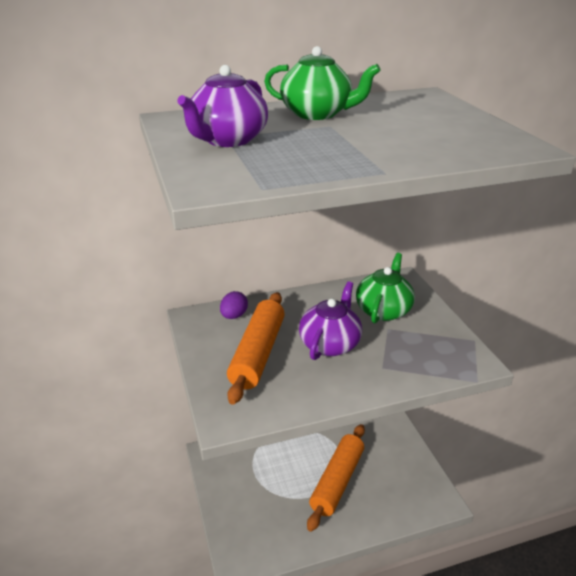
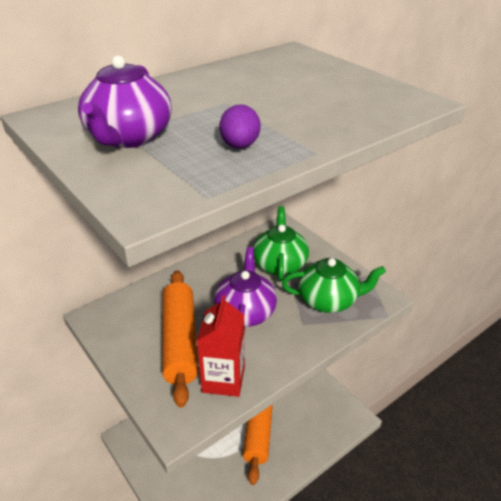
camera: 20 degrees left, 5 degrees up
purple egg [220,291,248,319] -> purple egg moved to [219,104,260,148]
green teapot [264,46,381,120] -> green teapot moved to [282,258,386,313]
none -> red carton [197,295,245,397]

